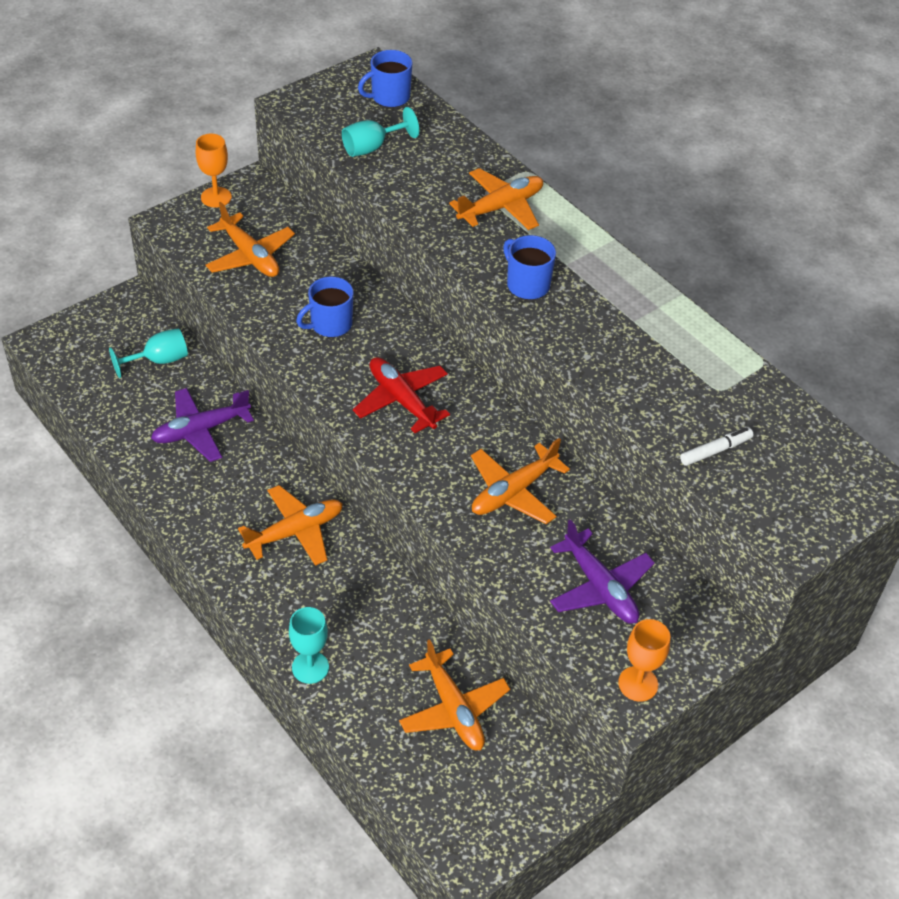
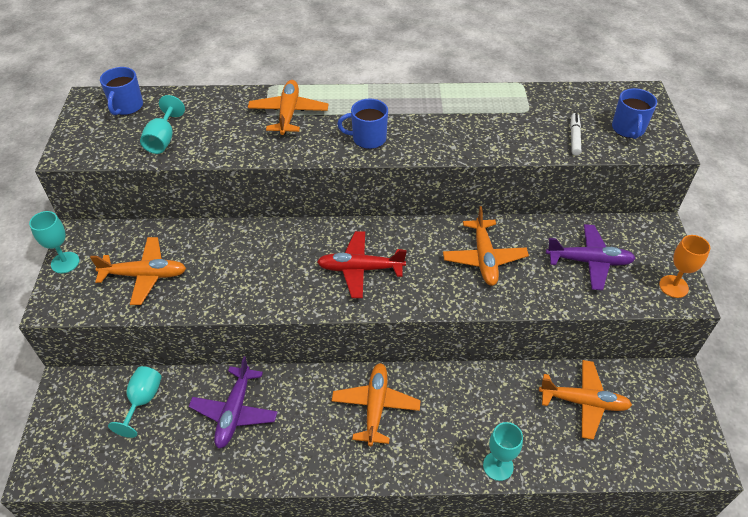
camera: 50 degrees left, 0 degrees up
orange goblet [196,134,232,208] -> turquoise goblet [29,211,80,273]
blue mug [296,277,353,337] -> blue mug moved to [612,88,657,139]

